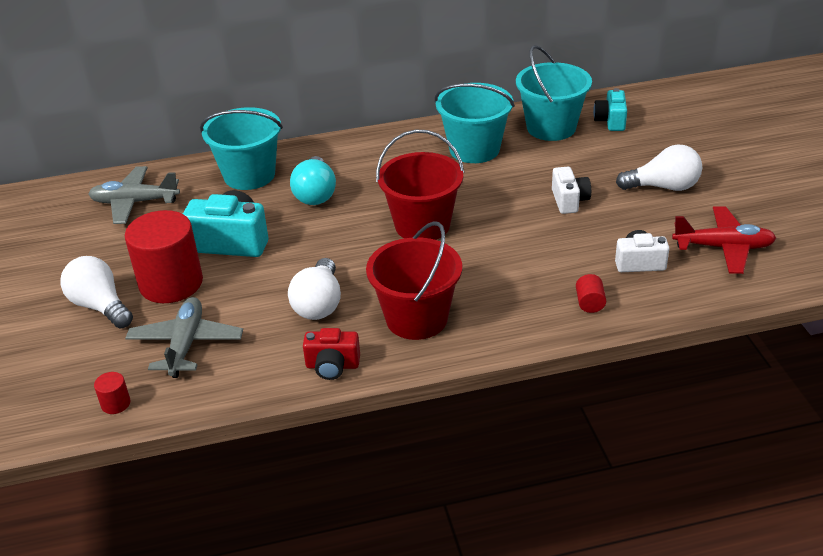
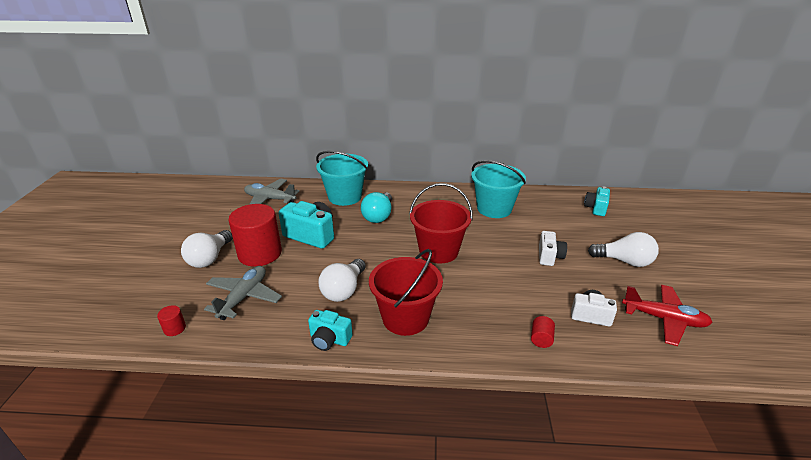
camera: 15 degrees right, 5 degrees down
white light bulb [60,256,133,328] -> white light bulb turned 135 degrees counterclockwise [181,230,233,268]
red camera [303,328,360,380] -> turquoise camera [308,310,353,351]
turquoise bucket [516,45,592,141] -> none

